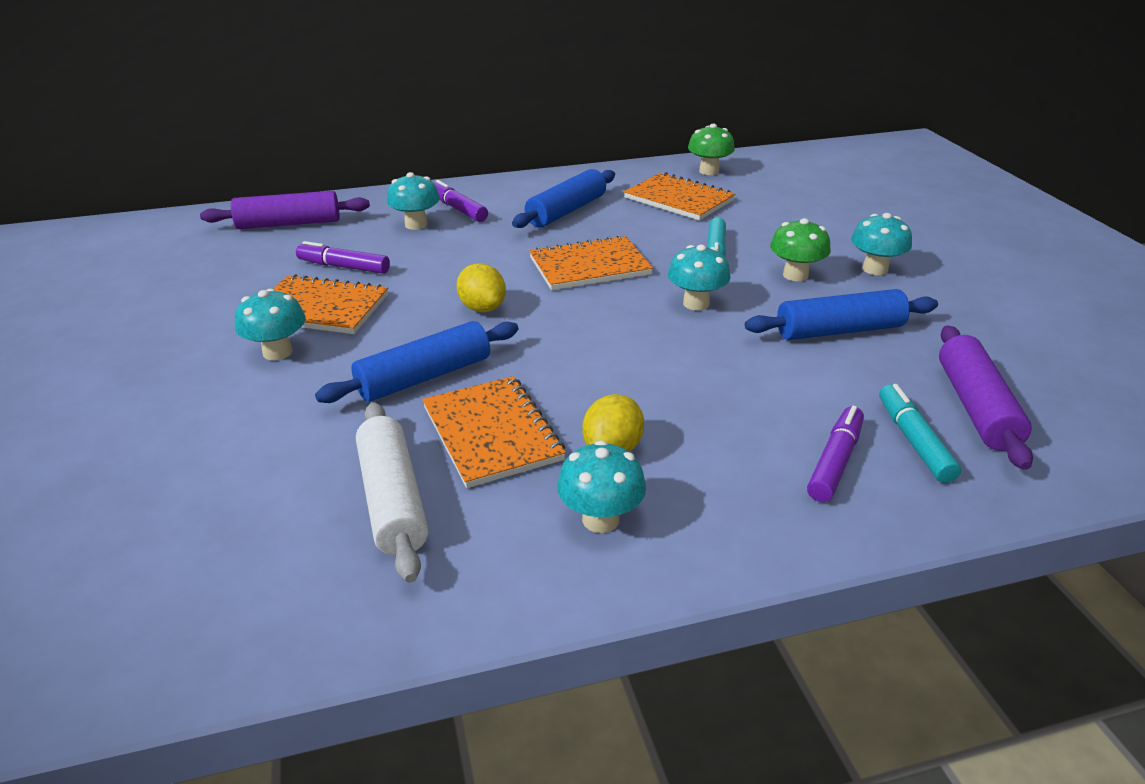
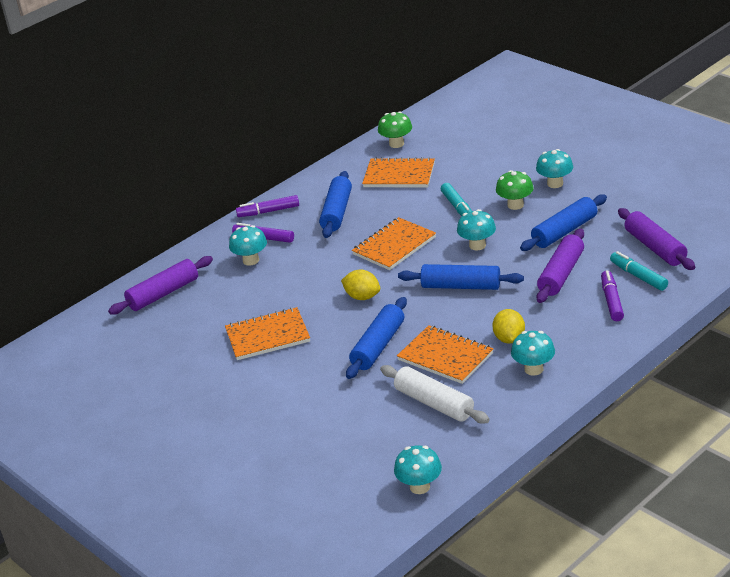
camera: 25 degrees left, 0 degrees up
turquoise mushroom [235,289,306,360] -> turquoise mushroom moved to [394,445,442,494]
purple marker [296,241,390,274] -> purple marker moved to [236,195,299,217]
none -> blue rolling pin [398,264,524,290]
none -> purple rolling pin [537,229,584,303]

